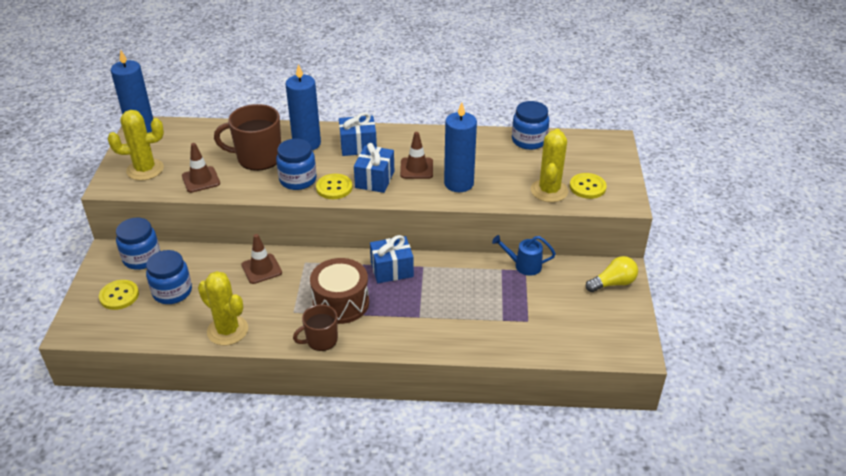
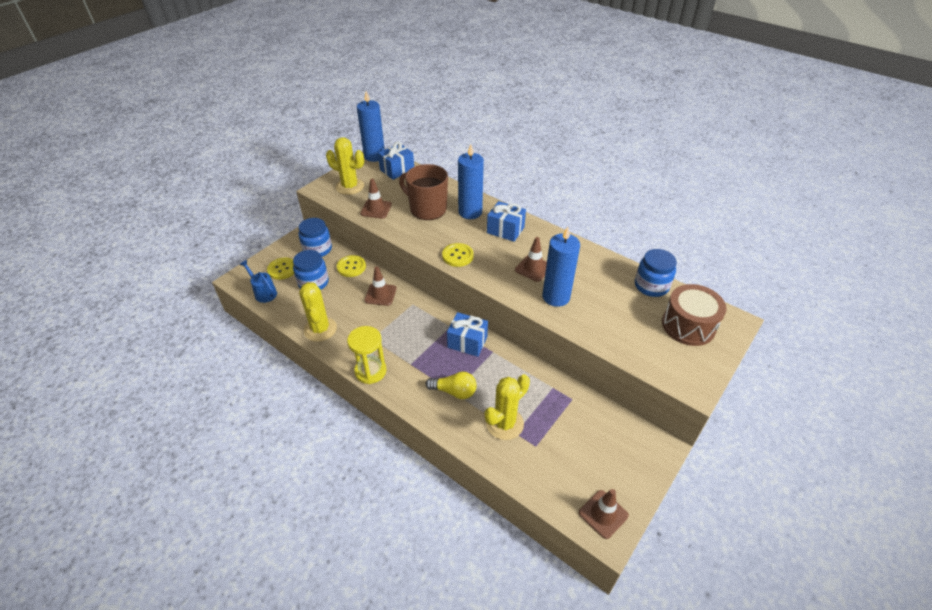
camera: 35 degrees right, 5 degrees up
blue jar [276,139,317,190] -> none
brown mug [293,304,338,351] -> yellow hourglass [347,326,387,384]
brown drum [310,258,369,324] -> brown drum moved to [662,284,727,346]
blue gift [354,143,394,193] -> blue gift moved to [378,141,414,180]
blue watering can [492,235,556,276] -> blue watering can moved to [239,260,277,303]
yellow cactus [531,129,568,202] -> yellow cactus moved to [485,374,530,440]
yellow button [570,173,607,199] -> yellow button moved to [337,255,366,277]
yellow light bulb [586,256,638,292] -> yellow light bulb moved to [425,372,477,399]
none -> brown traffic cone [579,489,629,539]

